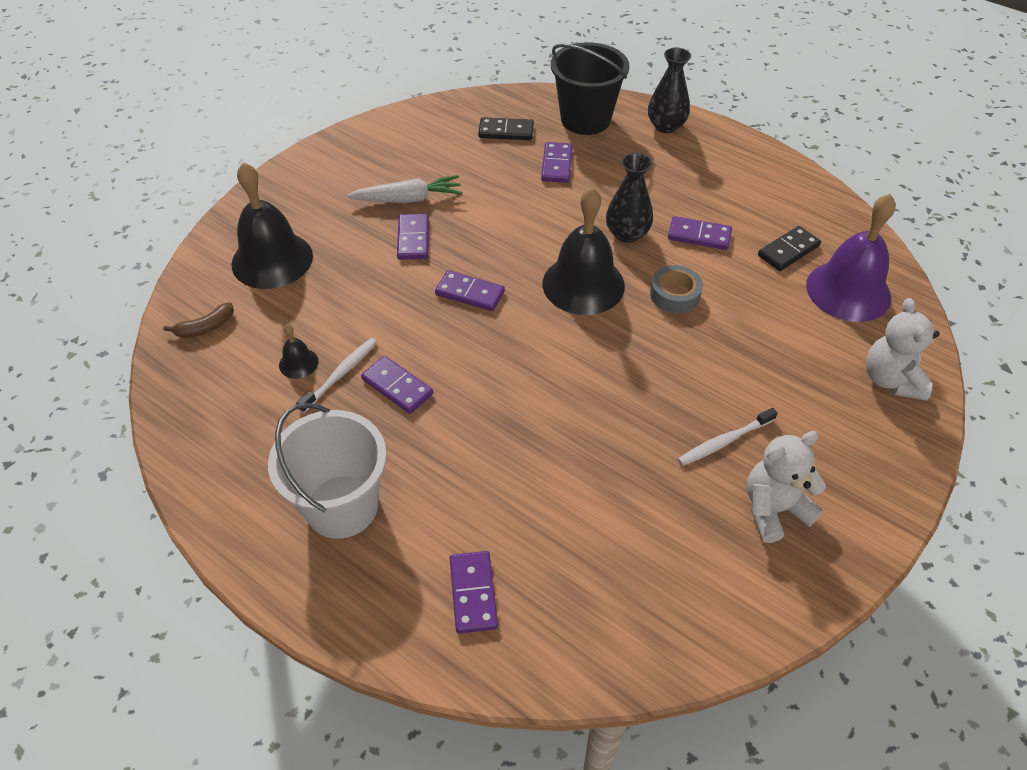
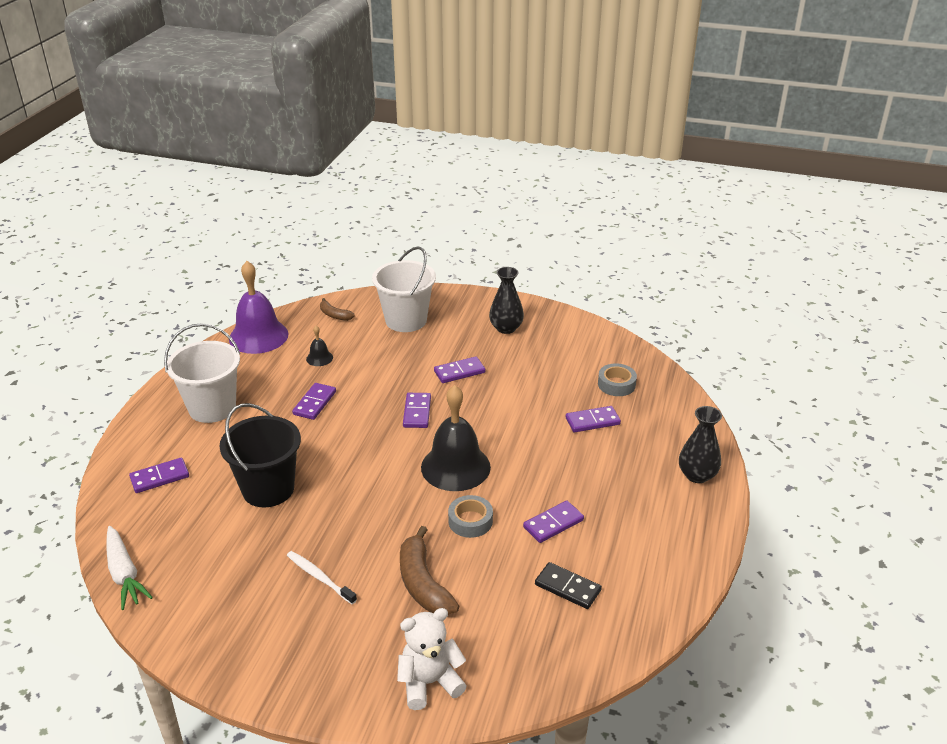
camera: 70 degrees right, 15 degrees down
black bell [231,162,313,289] -> white bucket [372,246,436,332]
white toothbrush [296,338,377,413] -> none
white carrot [347,175,462,203] -> white carrot moved to [106,526,153,610]
black domino [478,117,534,140] -> grey tape [598,364,637,396]
black bucket [551,42,630,135] -> black bucket moved to [220,403,301,507]
black vase [606,153,653,243] -> black vase moved to [489,267,524,334]
purple domino [668,216,732,250] -> purple domino turned 60 degrees clockwise [523,501,584,543]
white teddy bear [747,431,826,543] -> none
purple bell [806,194,896,322] -> purple bell moved to [229,261,289,354]
none -> brown banana [400,526,459,615]

